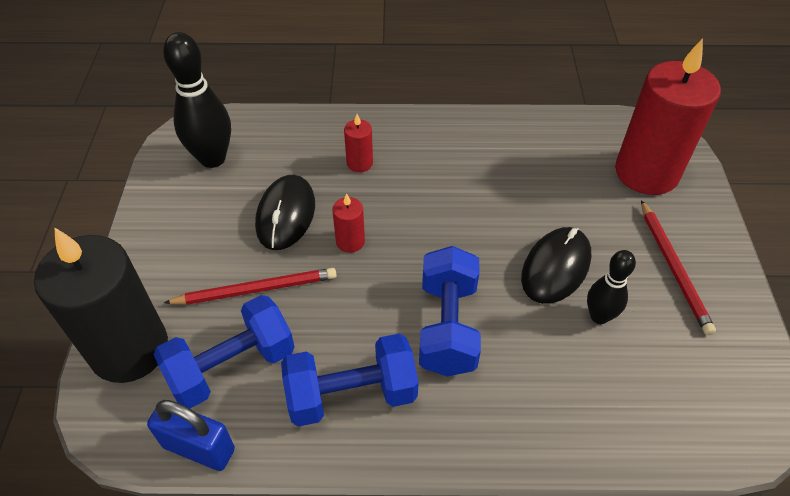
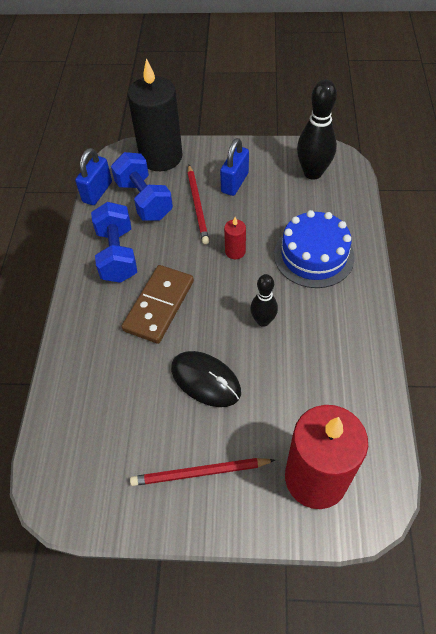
camera: 95 degrees right, 5 degrees up
black mouse [255,175,315,250] -> none
red candle [344,114,373,172] -> blue cake [274,210,355,288]
blue dumbbell [419,246,481,377] -> brown domino [122,265,194,344]
black bowling pin [587,250,636,324] -> black bowling pin moved to [250,274,278,327]
none -> blue padlock [220,138,249,196]

